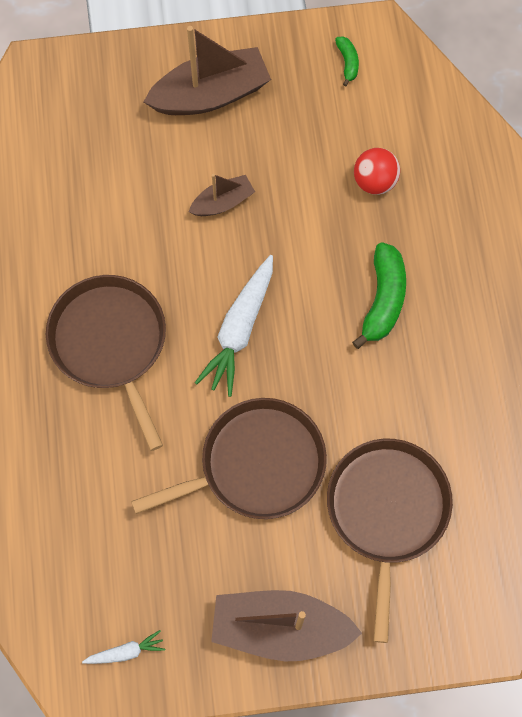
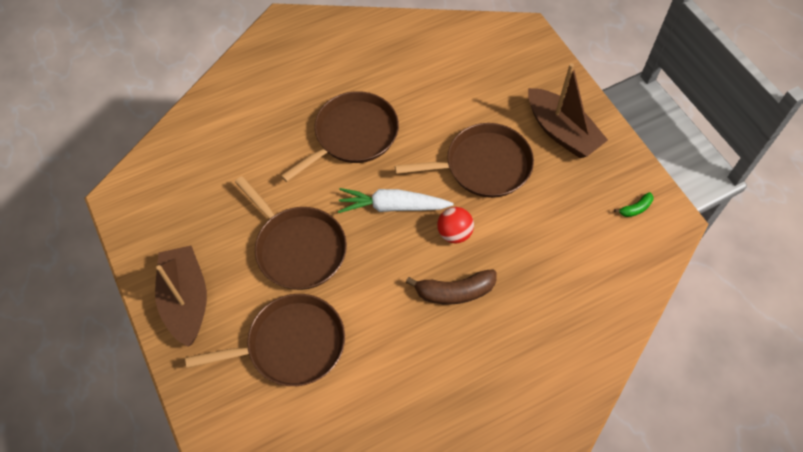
camera: 70 degrees right, 10 degrees down
white carrot [82,630,165,664] -> none
brown boat [189,174,255,216] -> brown pan [395,123,534,198]
green banana [352,242,406,349] -> brown banana [406,269,497,304]
red ball [354,148,400,195] -> red ball moved to [437,207,474,243]

